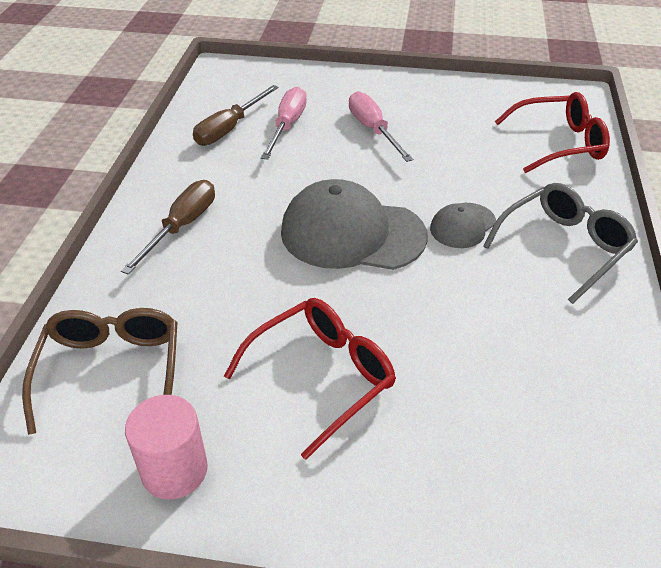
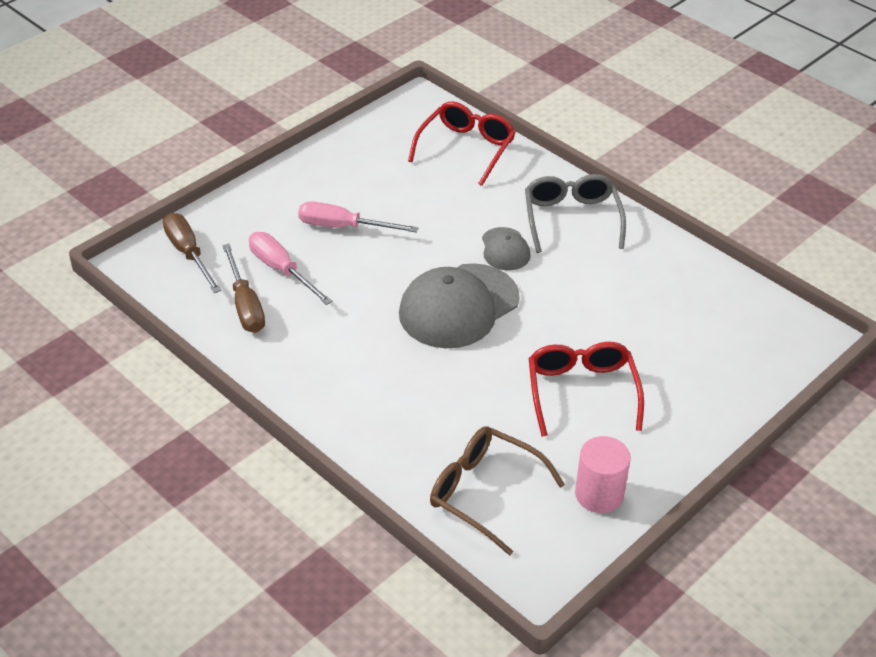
camera: 55 degrees left, 0 degrees up
brown screwdriver [121,180,215,275] -> brown screwdriver moved to [163,213,221,293]

